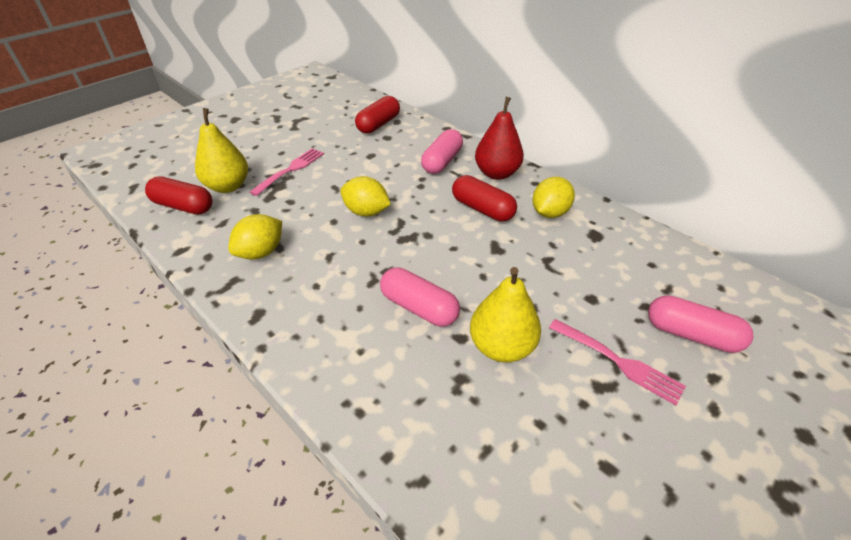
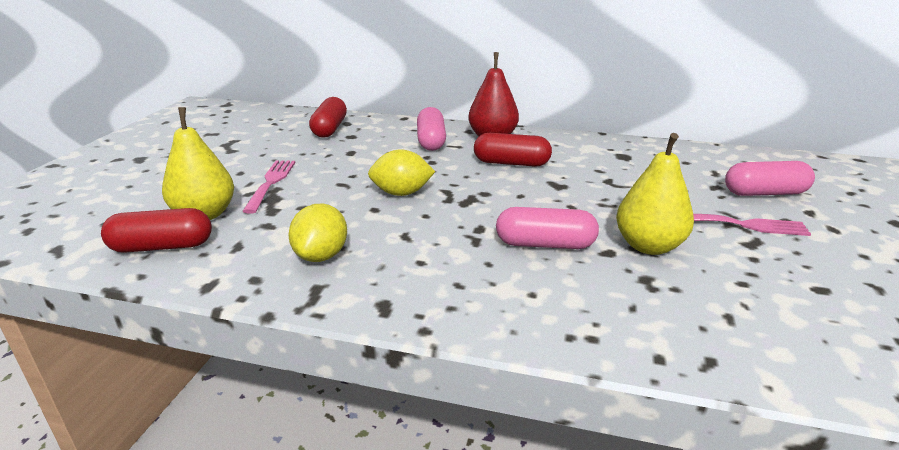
camera: 30 degrees left, 15 degrees down
yellow lemon [532,177,575,218] -> none

